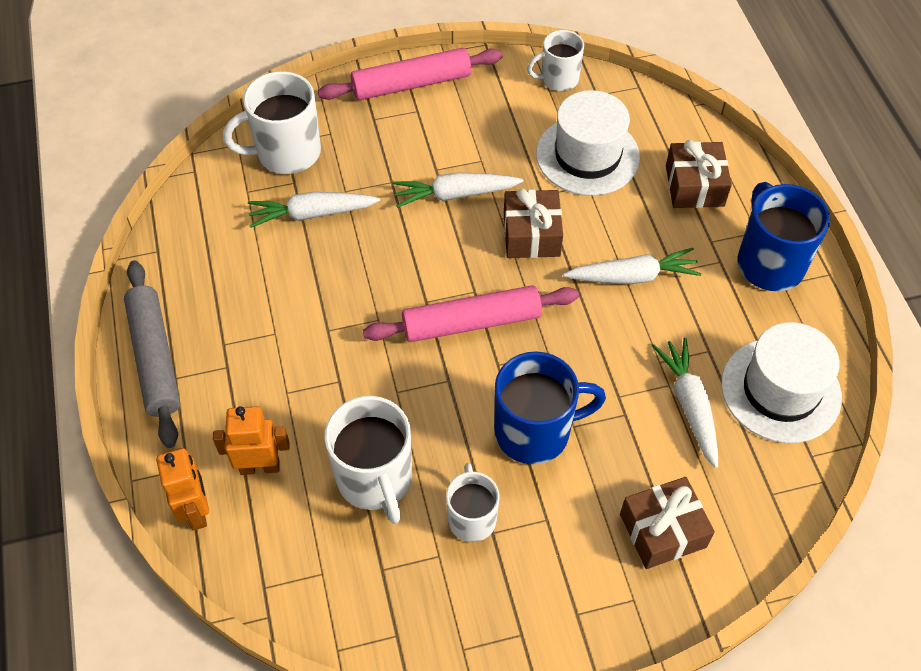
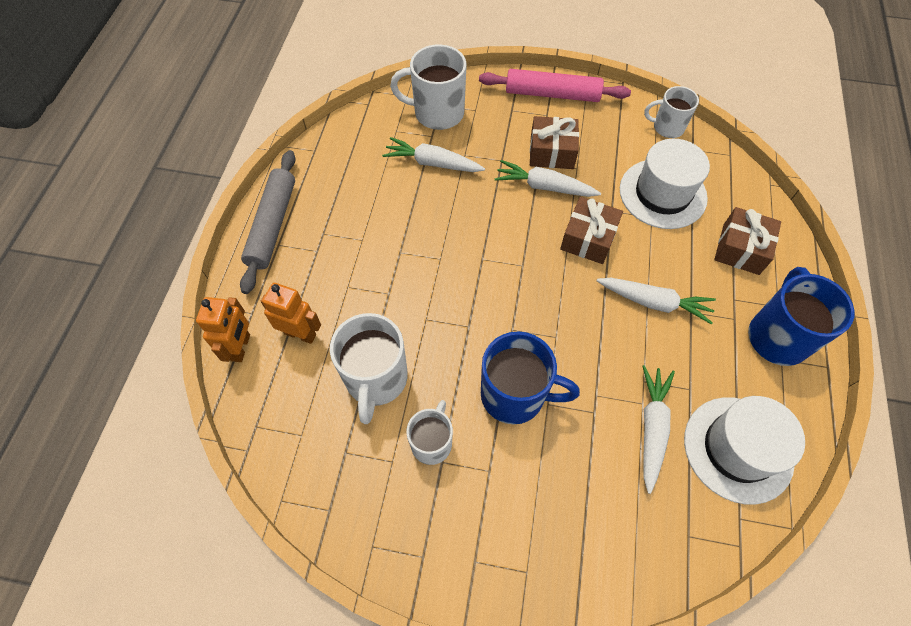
camera: 25 degrees right, 5 degrees up
pink rolling pin [363,285,579,342] -> none
brown gift [620,477,715,569] -> brown gift moved to [530,116,579,169]

